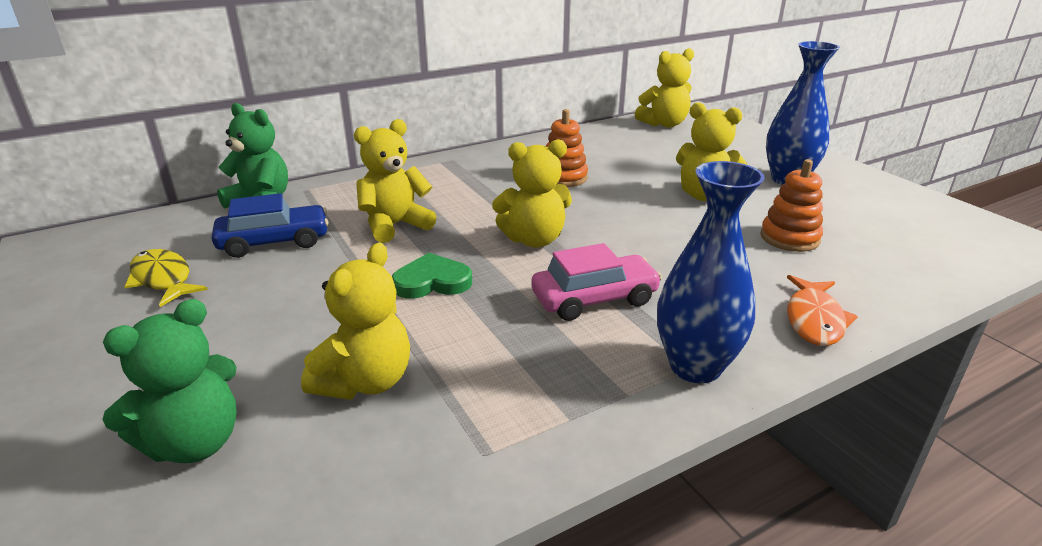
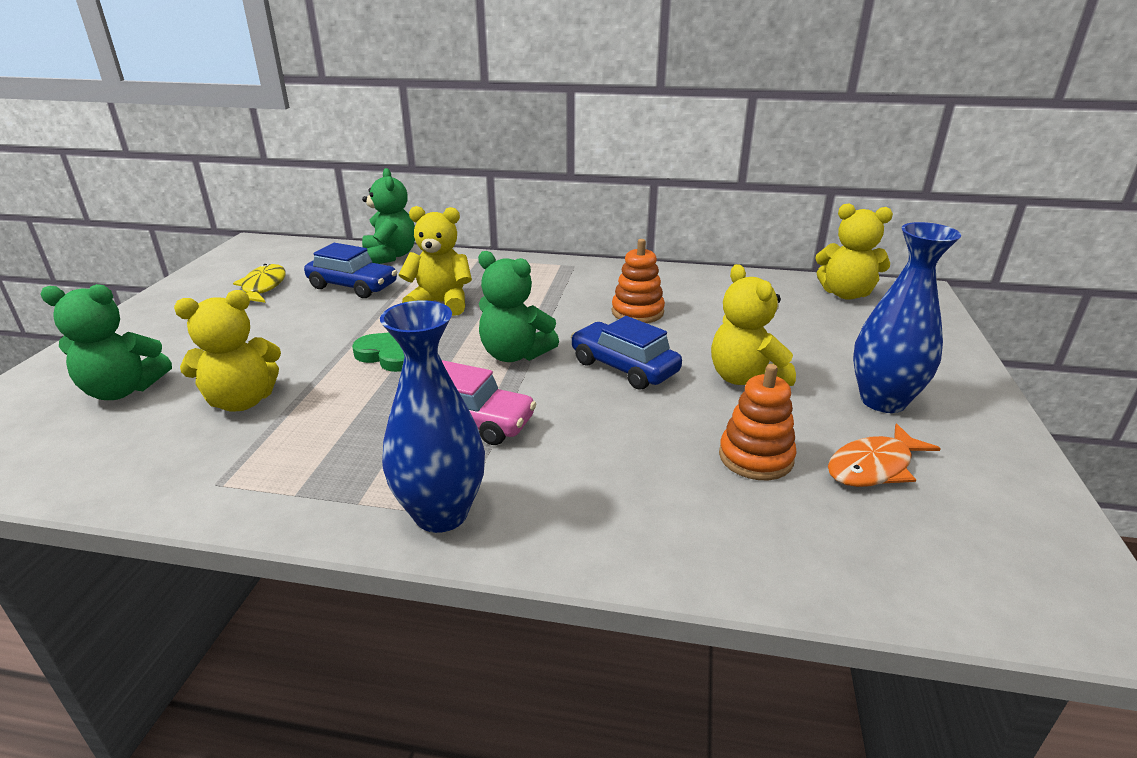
camera: 40 degrees right, 0 degrees up
yellow teddy bear [492,139,572,247] -> green teddy bear [478,251,559,362]
orange fish [787,275,858,346] -> orange fish moved to [828,423,941,487]
none -> blue car [571,316,682,390]

